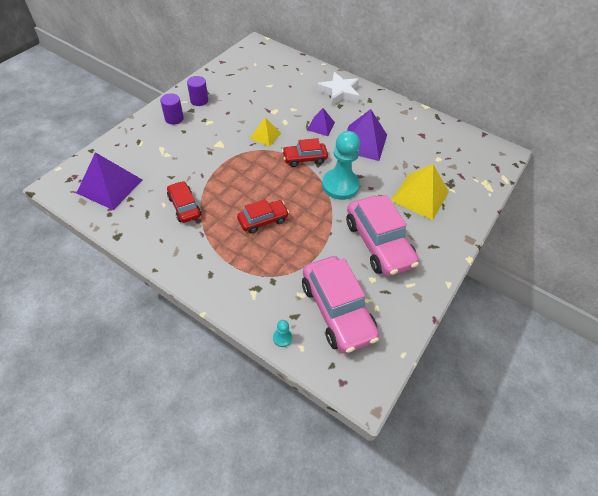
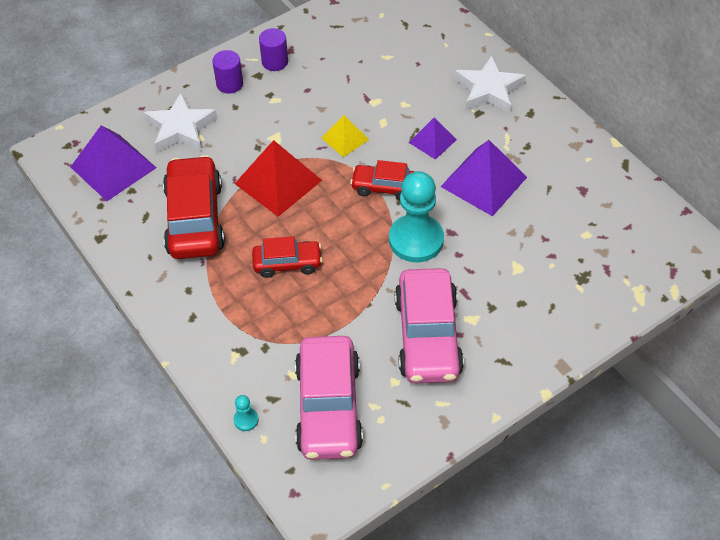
camera: 25 degrees right, 0 degrees up
red car [167,181,201,223] -> red car [163,155,225,259], size x1.77
yellow pyramid [391,164,449,220] -> none
none -> white star [144,93,217,153]
none -> red pyramid [235,140,322,217]

